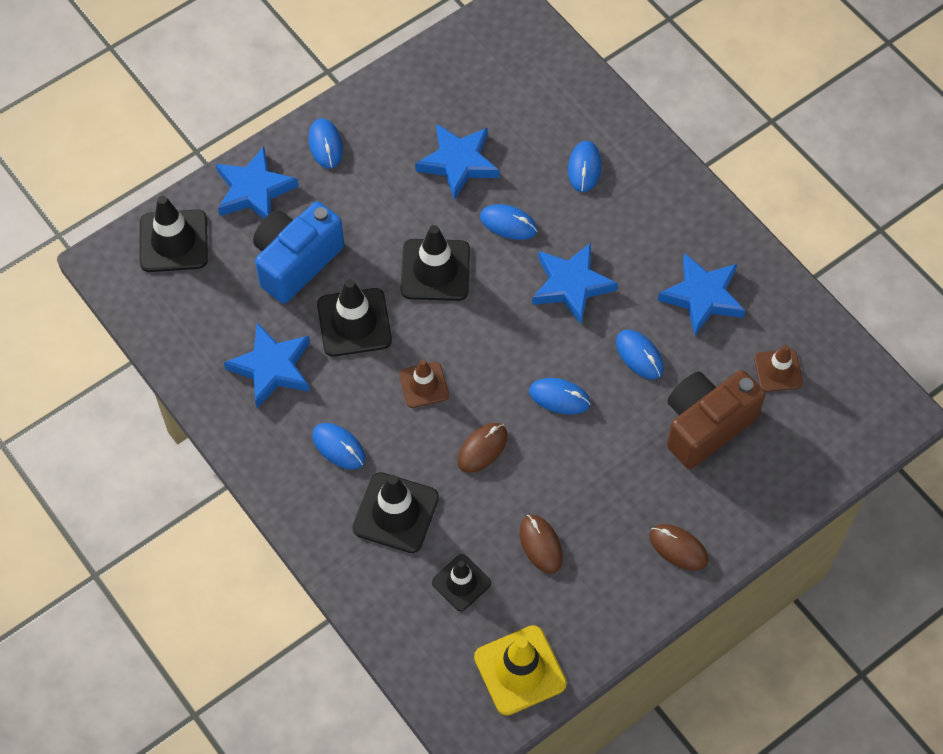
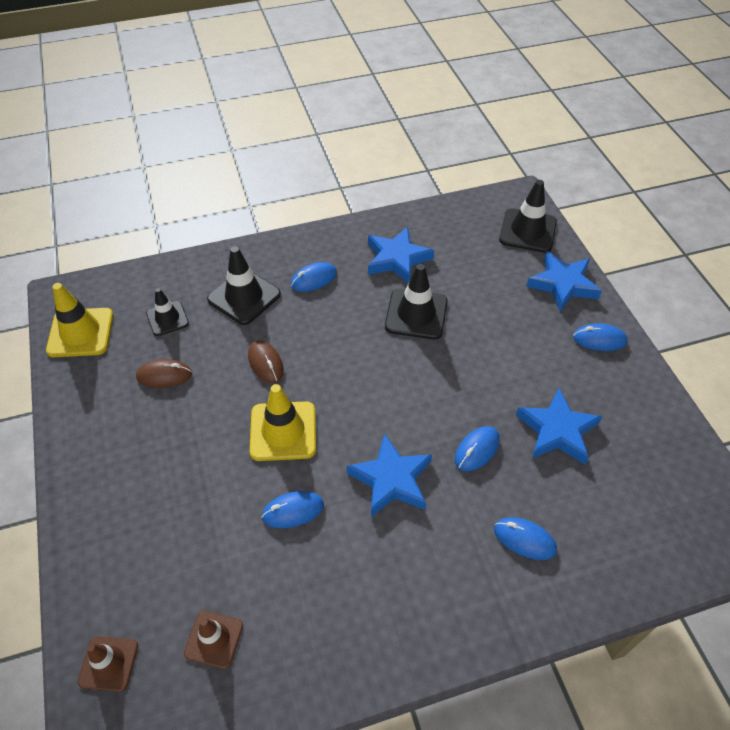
camera: 110 degrees right, 10 degrees down
blue camera [253,201,344,304] -> none
brown traffic cone [399,359,449,408] -> brown traffic cone moved to [78,636,138,692]
black traffic cone [401,225,470,301] -> none
blue mouse [529,378,591,415] -> yellow traffic cone [250,384,316,461]
brown mouse [650,524,708,571] -> none
blue star [658,253,745,335] -> none
brown camera [667,370,765,469] -> none

